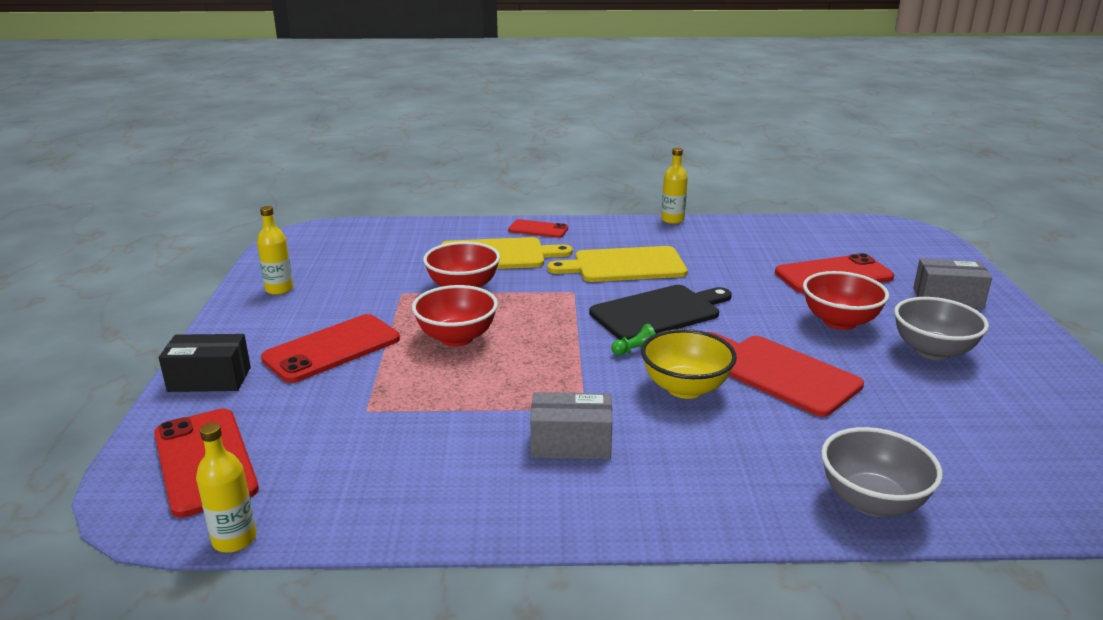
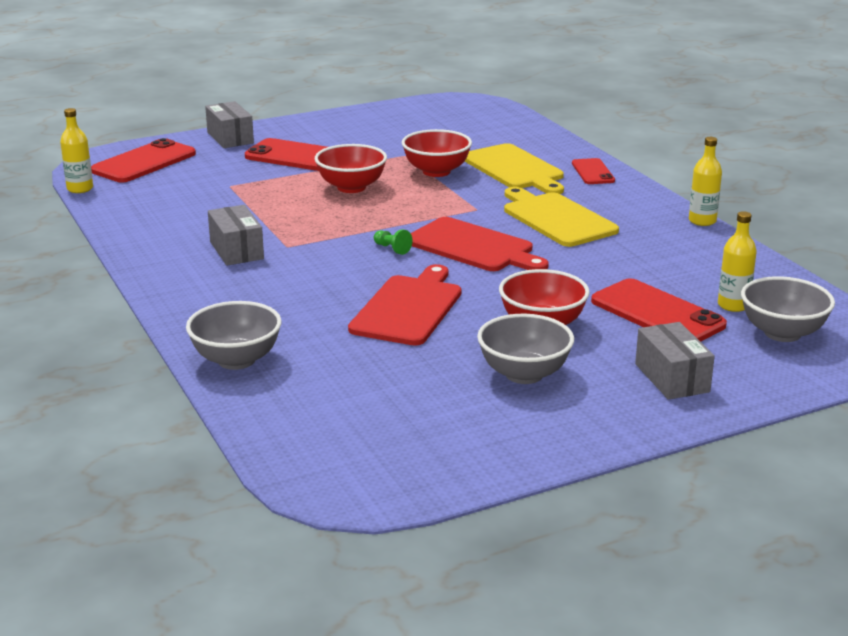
camera: 65 degrees right, 0 degrees up
black box [159,334,251,392] -> grey box [205,101,254,148]
yellow bottle [257,206,293,295] -> yellow bottle moved to [718,211,757,312]
black cutting board [589,285,732,340] -> red cutting board [411,217,549,271]
yellow bowl [641,329,737,399] -> none
none -> grey bowl [741,276,835,342]

